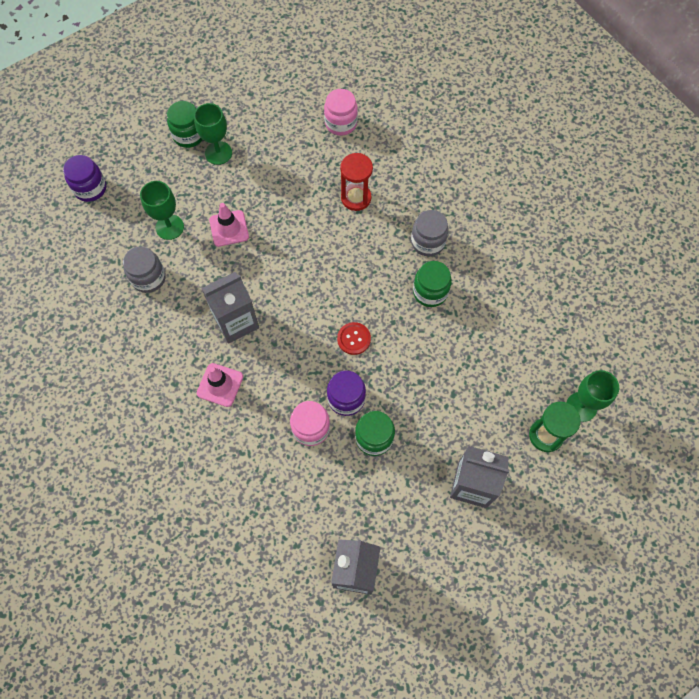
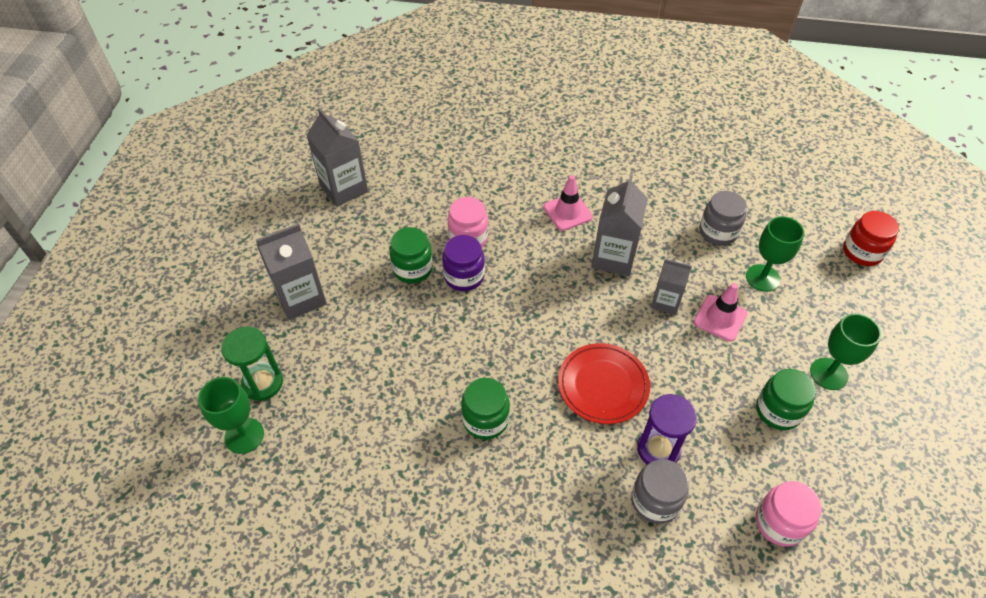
camera: 135 degrees right, 15 degrees down
purple jar [63,155,106,202] -> red jar [843,211,899,266]
green jar [167,101,203,148] -> green jar moved to [756,369,816,430]
red button [337,322,371,355] -> none
red hourglass [340,153,373,211] -> purple hourglass [637,394,697,465]
grey jar [411,210,449,256] -> grey jar moved to [631,459,689,524]
none -> red plate [558,343,650,424]
none -> grey carton [651,259,692,315]

